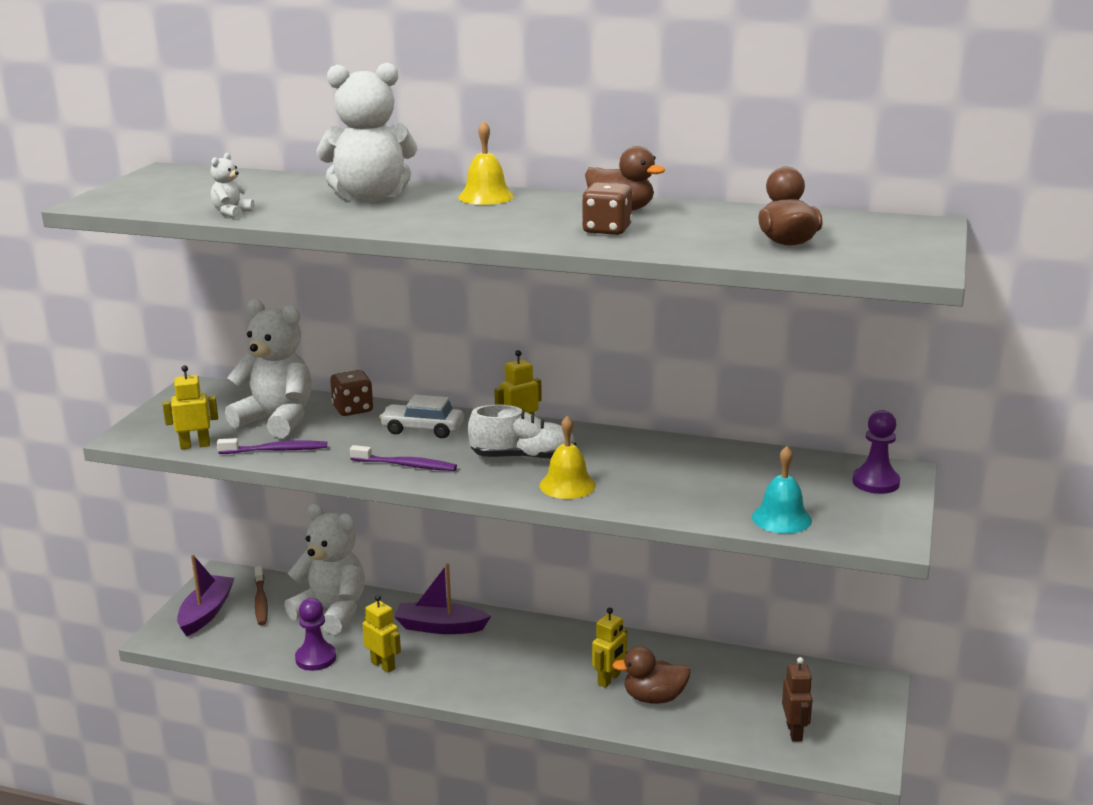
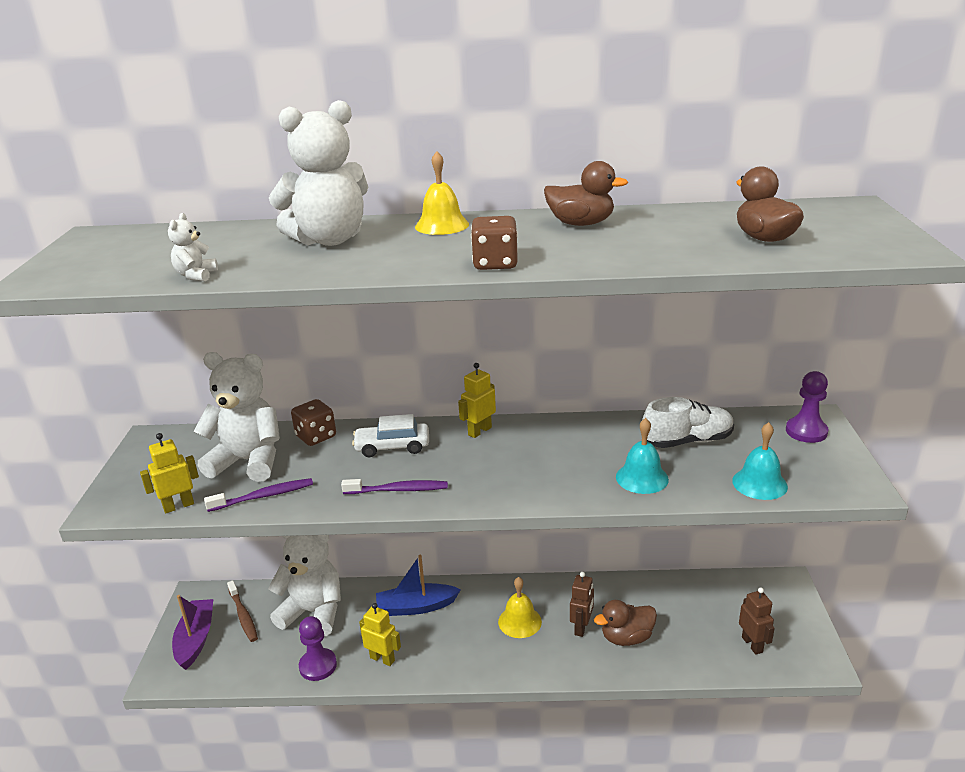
camera: 15 degrees left, 5 degrees up
purple boat [394,563,491,634] -> blue boat [376,555,461,616]
white shoe [468,404,576,461] -> white shoe moved to [642,397,734,448]
yellow bell [540,416,596,499] -> yellow bell moved to [498,577,542,638]
brown dice [582,183,632,235] -> brown dice moved to [471,216,518,270]
yellow robot [592,608,627,688] -> brown robot [570,572,594,637]
none -> turquoise bell [616,418,669,494]

